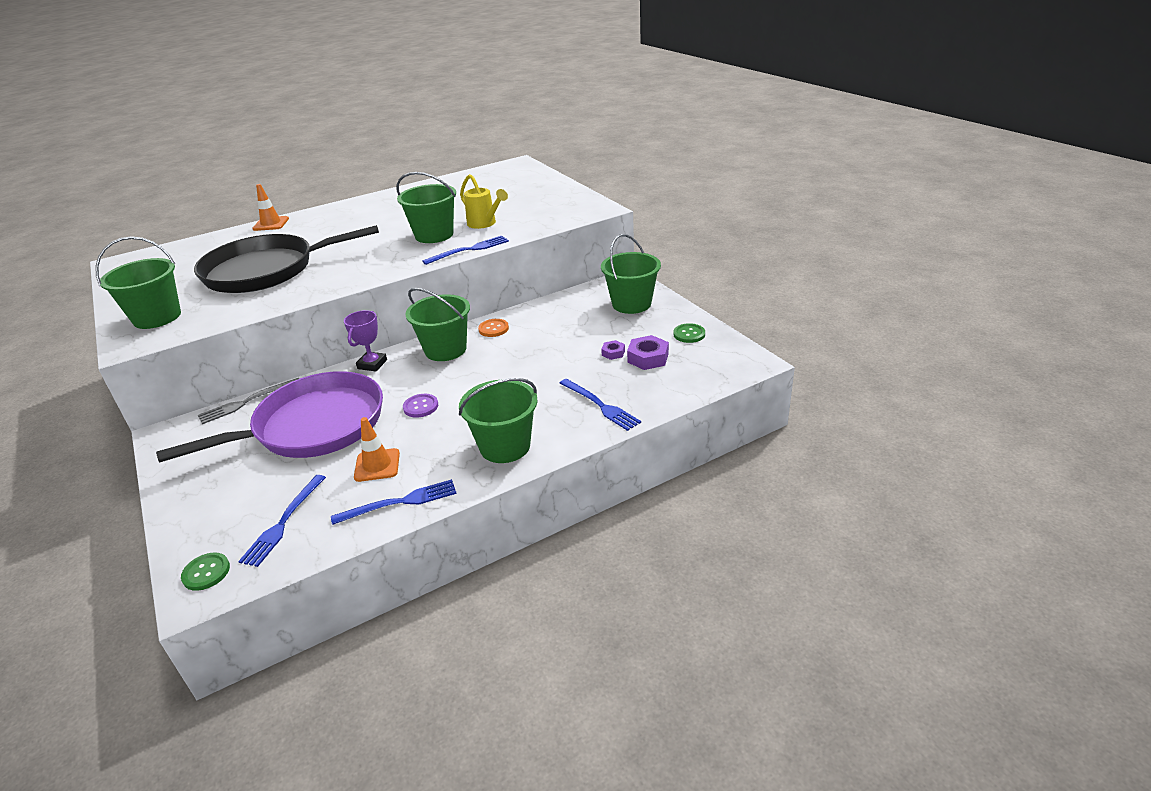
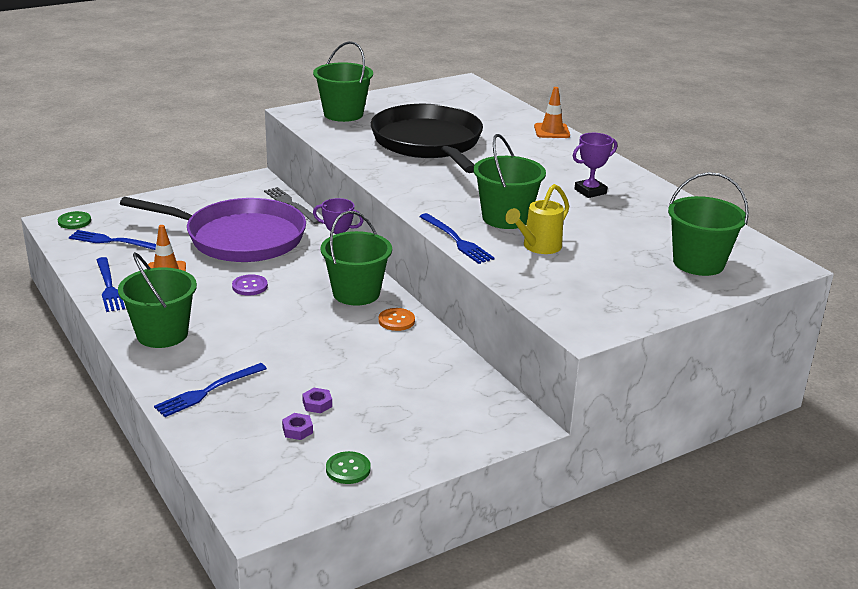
camera: 85 degrees right, 5 degrees down
purple pan [156,371,383,463] -> purple pan turned 45 degrees counterclockwise [120,197,306,262]
green bucket [601,234,661,314] -> green bucket moved to [668,172,749,276]
purple nut [627,335,669,370] -> purple nut [282,413,313,440], size x0.57
none -> purple trophy [573,133,617,198]

